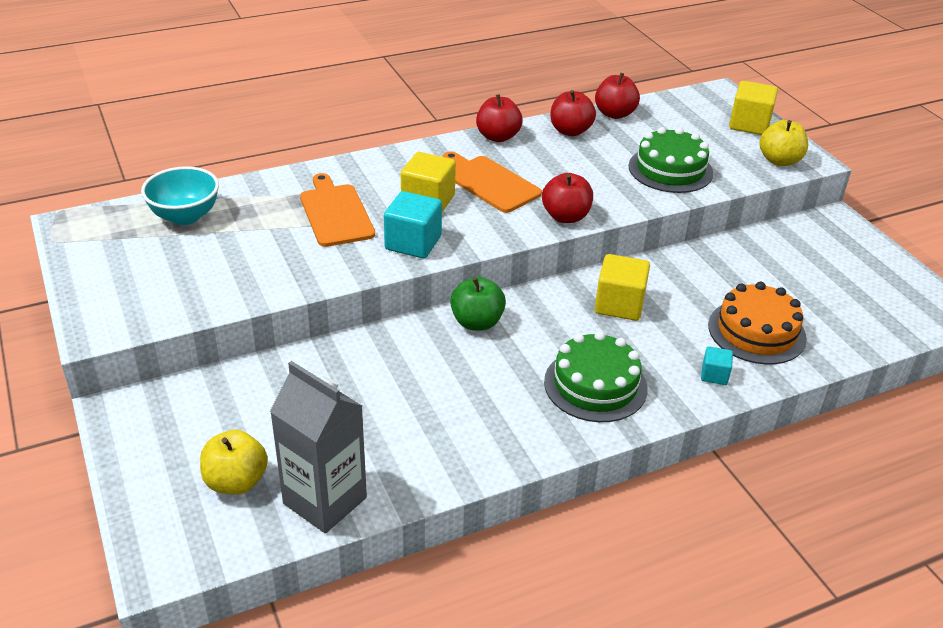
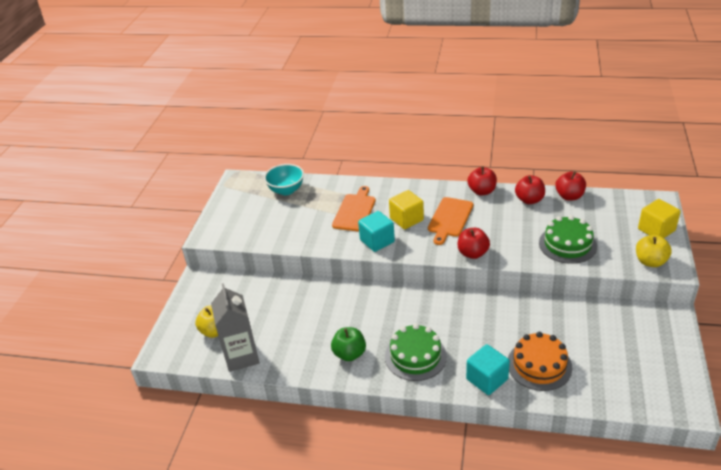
camera: 40 degrees right, 0 degrees up
orange cutting board [442,151,542,213] -> orange cutting board turned 150 degrees counterclockwise [428,197,473,245]
green apple [450,277,506,331] -> green apple moved to [331,327,366,361]
yellow cube [595,254,650,321] -> none
turquoise cube [701,346,733,385] -> turquoise cube [466,344,510,395], size x1.86

